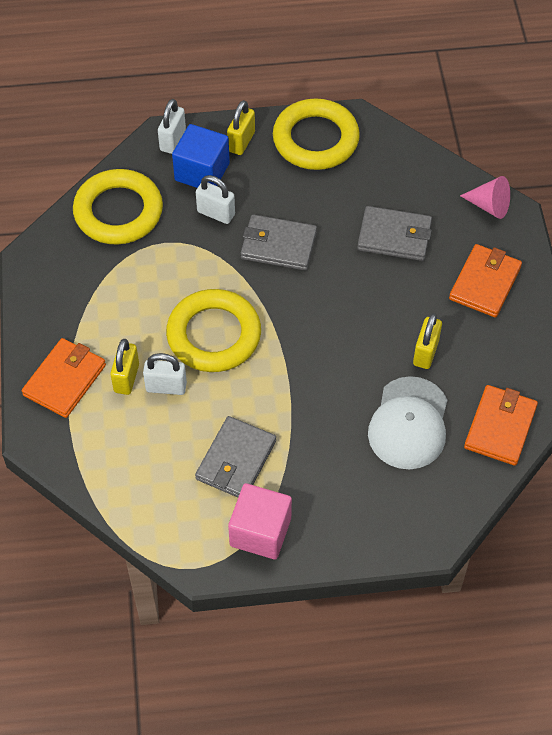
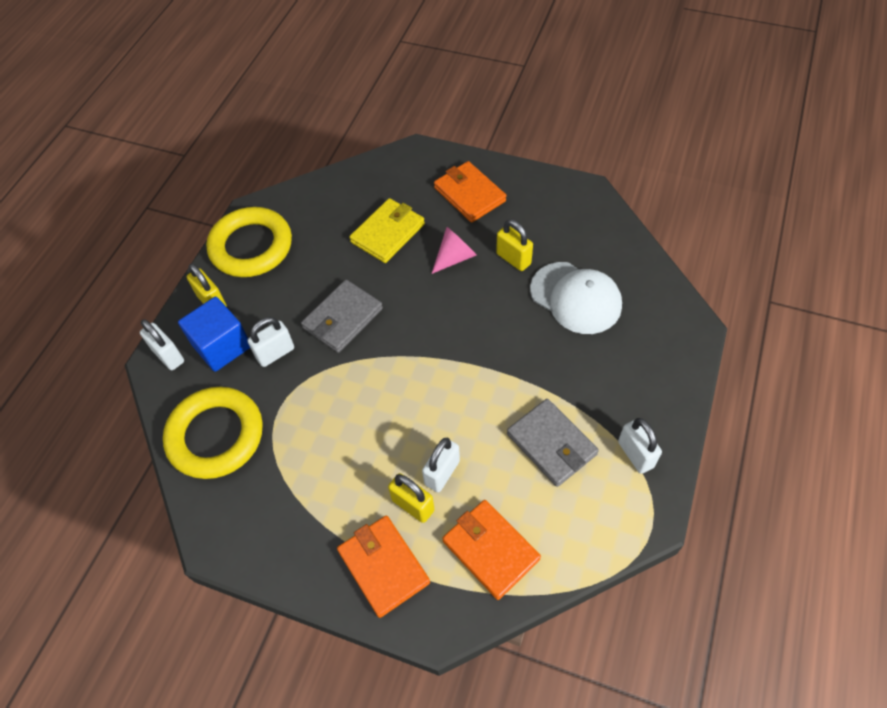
camera: 60 degrees left, 0 degrees up
yellow ring [166,289,261,372] -> none
pink cube [228,483,292,560] -> white padlock [618,418,662,474]
grey wallet [357,206,432,261] -> yellow wallet [349,198,425,263]
pink cone [460,176,510,219] -> pink cone moved to [431,227,477,274]
orange wallet [464,385,538,466] -> orange wallet moved to [442,500,541,600]

